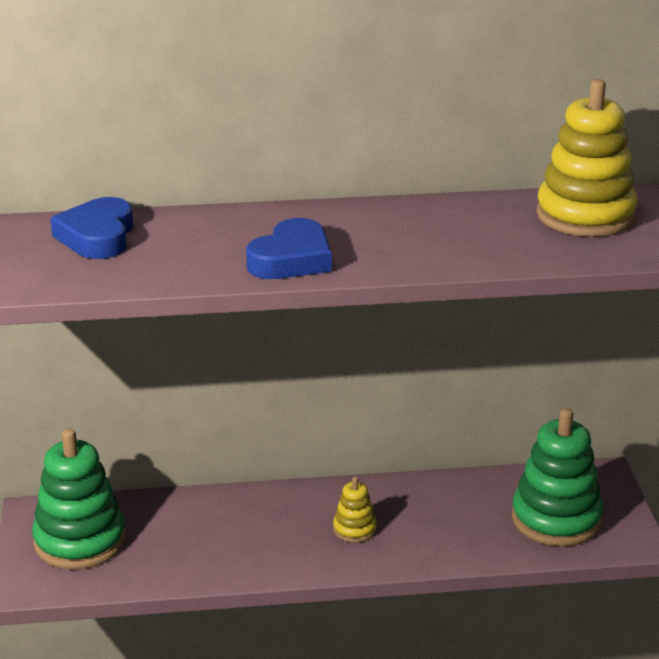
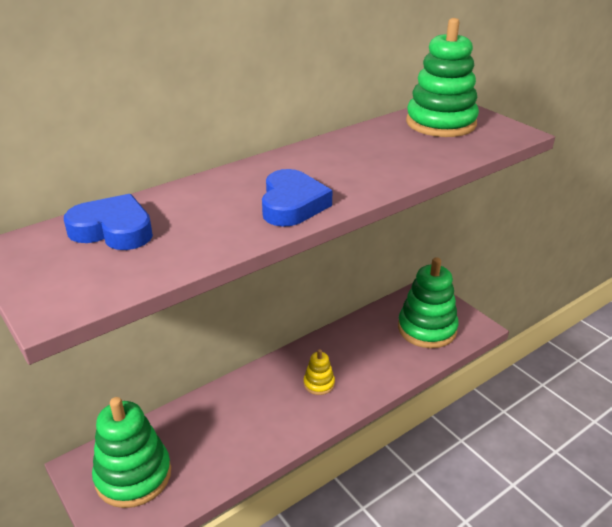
camera: 30 degrees left, 5 degrees up
blue heart [50,197,133,259] -> blue heart turned 135 degrees clockwise [64,194,153,250]
yellow stacking toy [537,79,637,237] -> green stacking toy [406,18,479,137]

